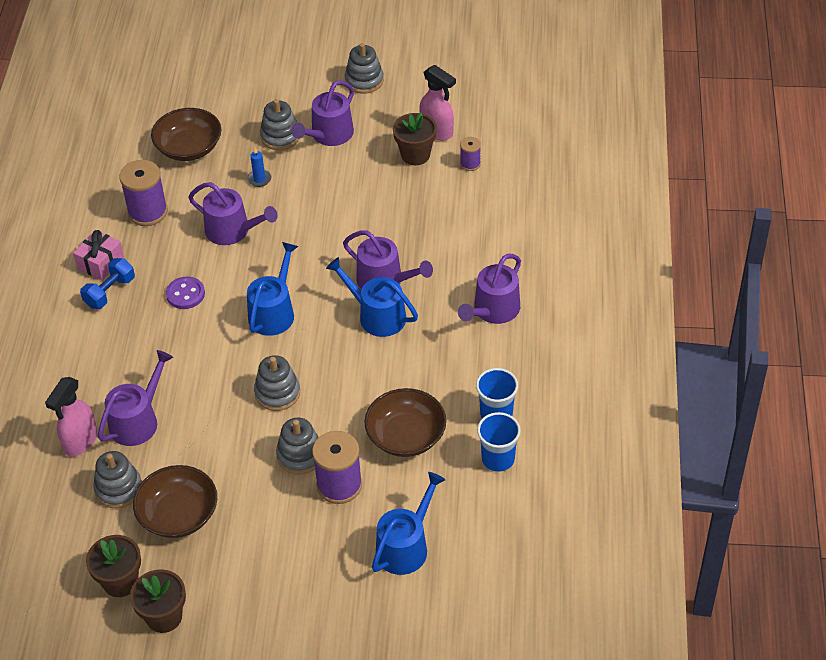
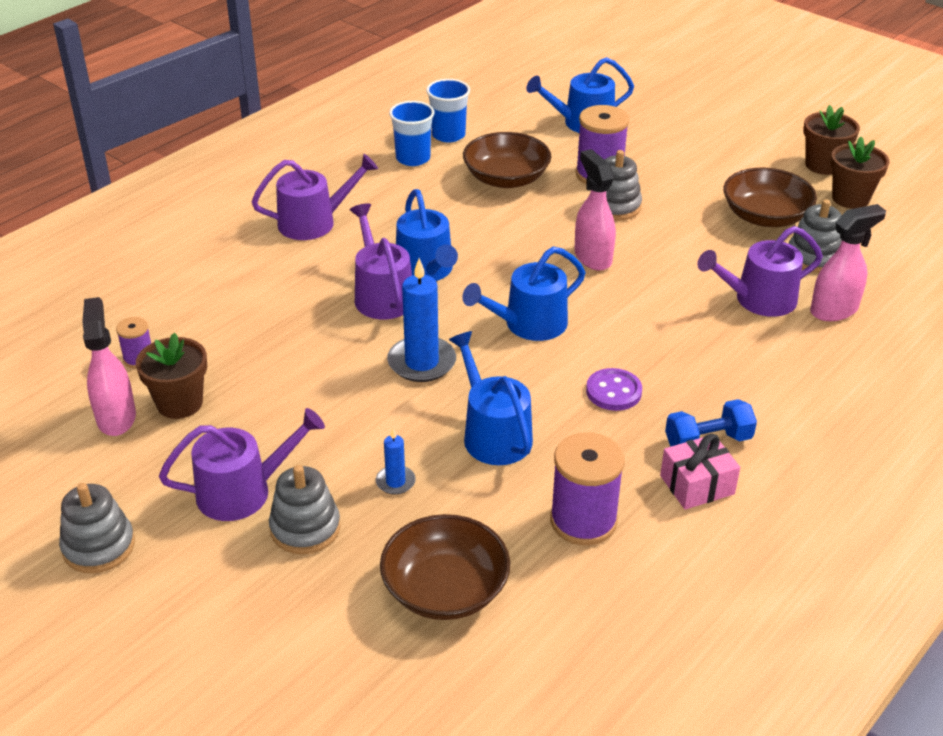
camera: 145 degrees left, 10 degrees down
purple watering can [188,182,278,245] -> blue watering can [449,331,533,465]
grey stacking toy [254,355,300,411] -> pink spray bottle [574,149,616,271]
none -> blue candle [387,258,456,382]

